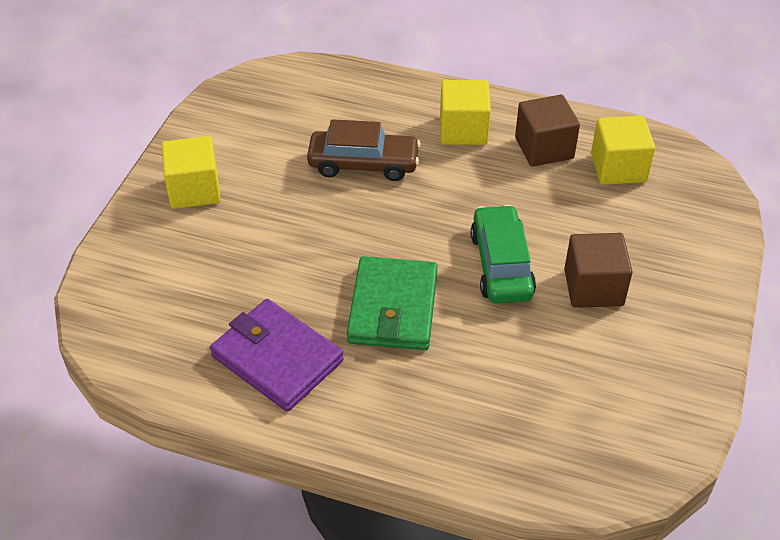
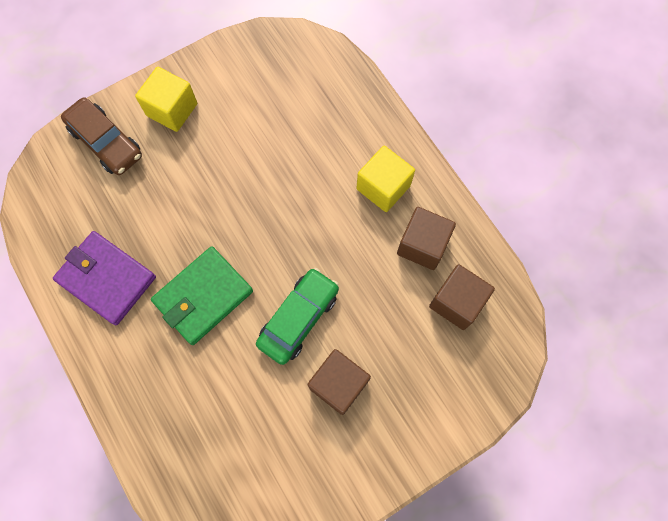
camera: 40 degrees right, 25 degrees up
purple wallet [210,299,344,412] -> purple wallet turned 45 degrees counterclockwise [53,231,156,325]
brown car [307,119,421,181] -> brown car moved to [61,97,142,175]
yellow cube [591,116,655,185] -> brown cube [429,264,495,330]

